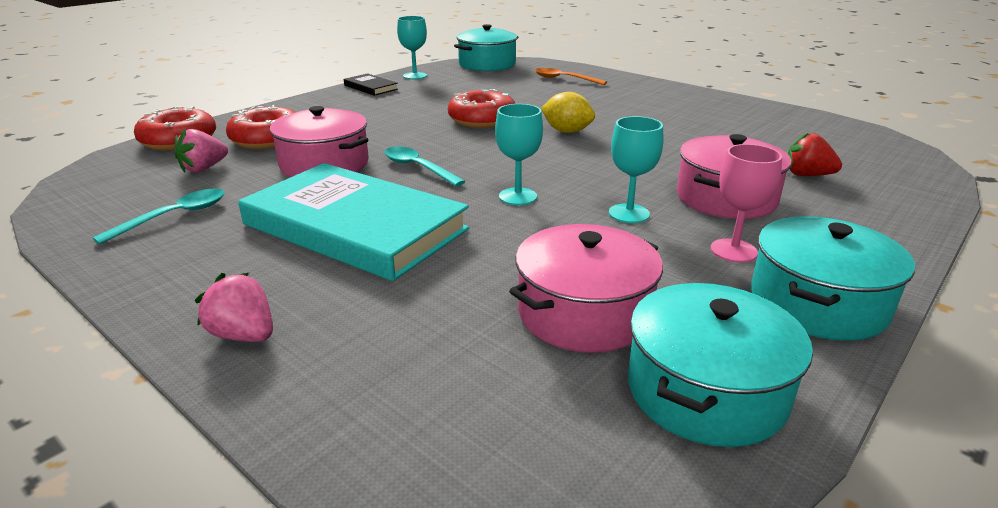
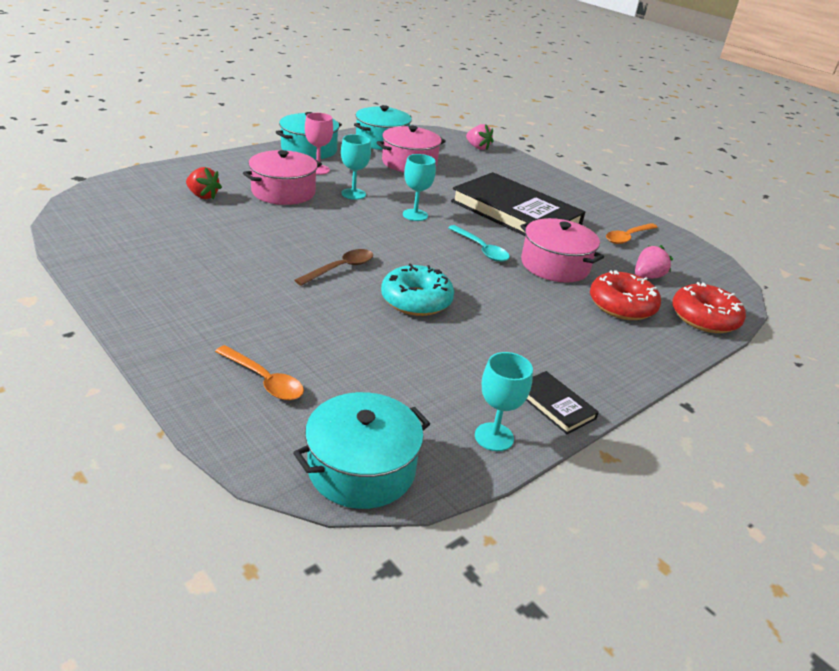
camera: 175 degrees left, 5 degrees up
turquoise spoon [92,189,225,245] -> orange spoon [606,223,658,244]
pink strawberry [195,273,273,342] -> pink strawberry moved to [466,124,494,150]
turquoise book [238,163,469,281] -> black book [451,172,585,236]
red donut [448,89,515,128] -> turquoise donut [381,263,454,316]
yellow lemon [541,92,595,133] -> brown spoon [295,249,373,286]

